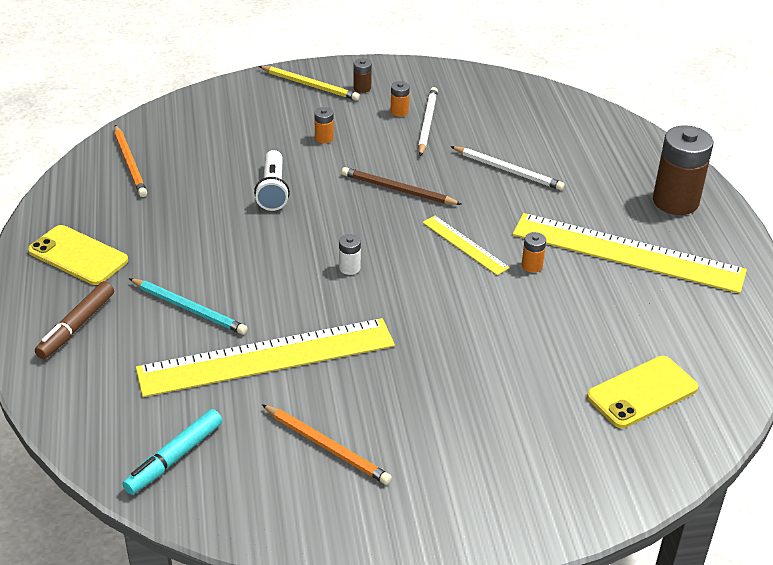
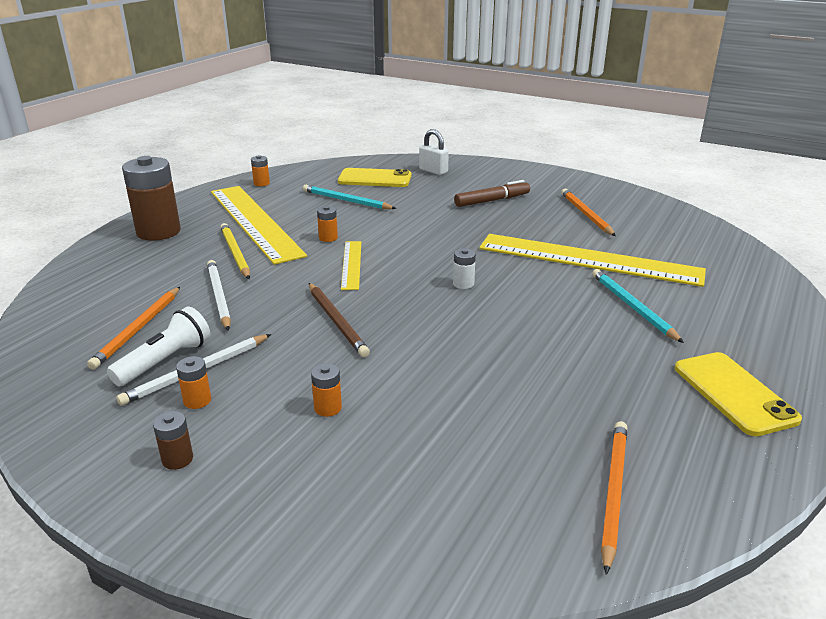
camera: 140 degrees left, 10 degrees down
brown marker [35,281,114,359] -> brown marker moved to [454,180,530,207]
turquoise marker [122,409,223,495] -> none
white flashlight [254,150,290,211] -> white flashlight moved to [107,306,210,386]
yellow pencil [259,66,360,101] -> yellow pencil moved to [220,223,250,279]
none -> orange pencil [87,287,180,370]
none -> orange battery [251,155,270,186]
none -> turquoise pencil [303,185,396,209]
none -> white padlock [419,129,449,175]

